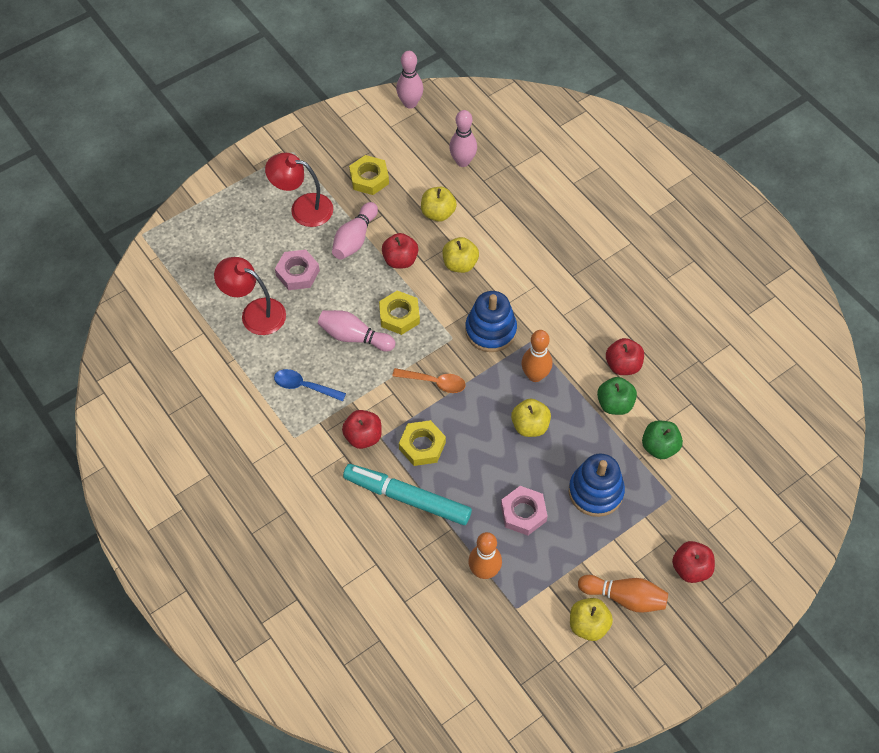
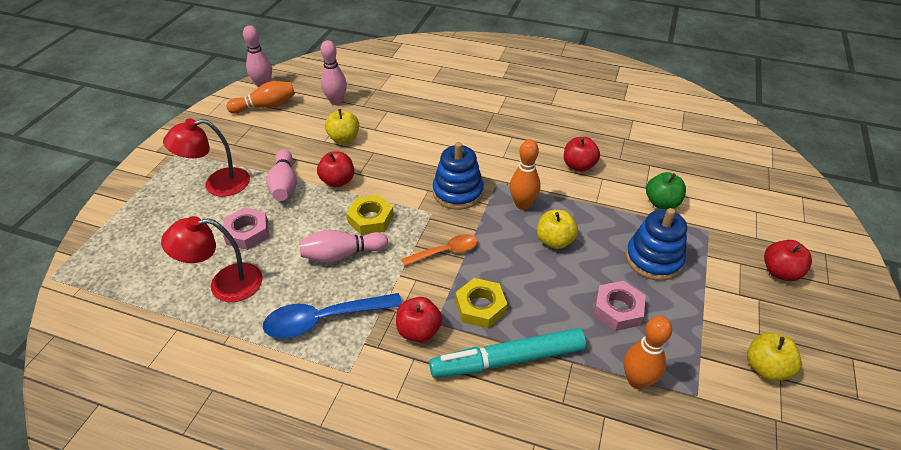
camera: 35 degrees left, 15 degrees down
blue spoon [274,369,346,401] -> blue spoon [262,293,402,338], size x1.58
yellow nut [349,155,389,195] -> none
yellow apple [443,237,479,273] -> none
orange bowling pin [578,575,668,613] -> orange bowling pin moved to [226,81,295,114]
green apple [597,377,637,415] -> none

